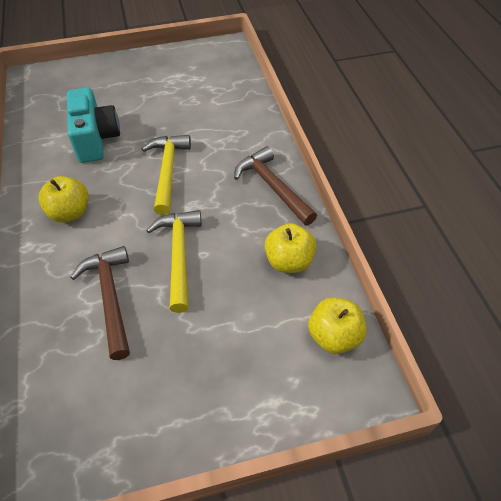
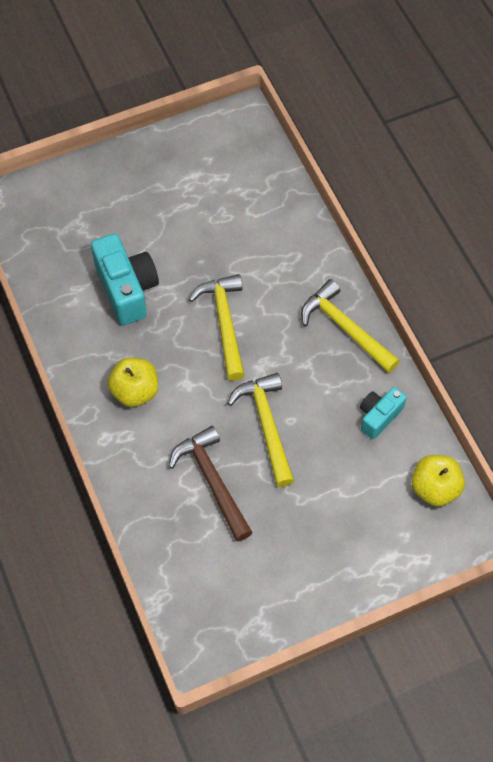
camera: 10 degrees left, 10 degrees up
brown hammer [234,146,317,225] -> yellow hammer [301,279,400,373]
yellow apple [264,223,316,273] -> turquoise camera [360,387,407,439]

